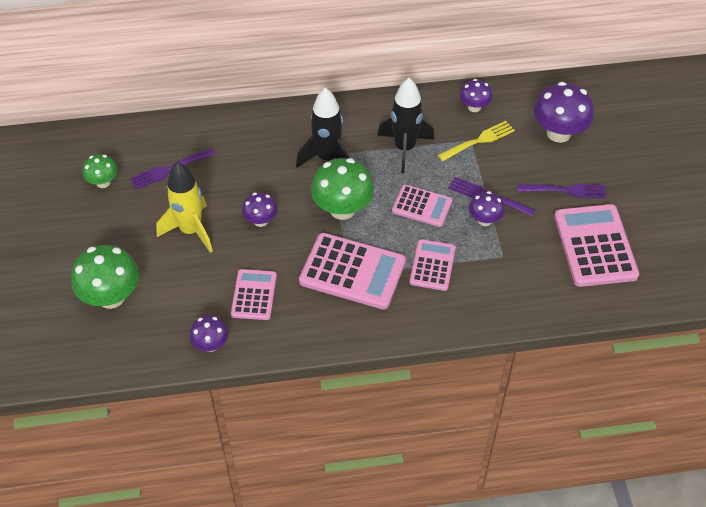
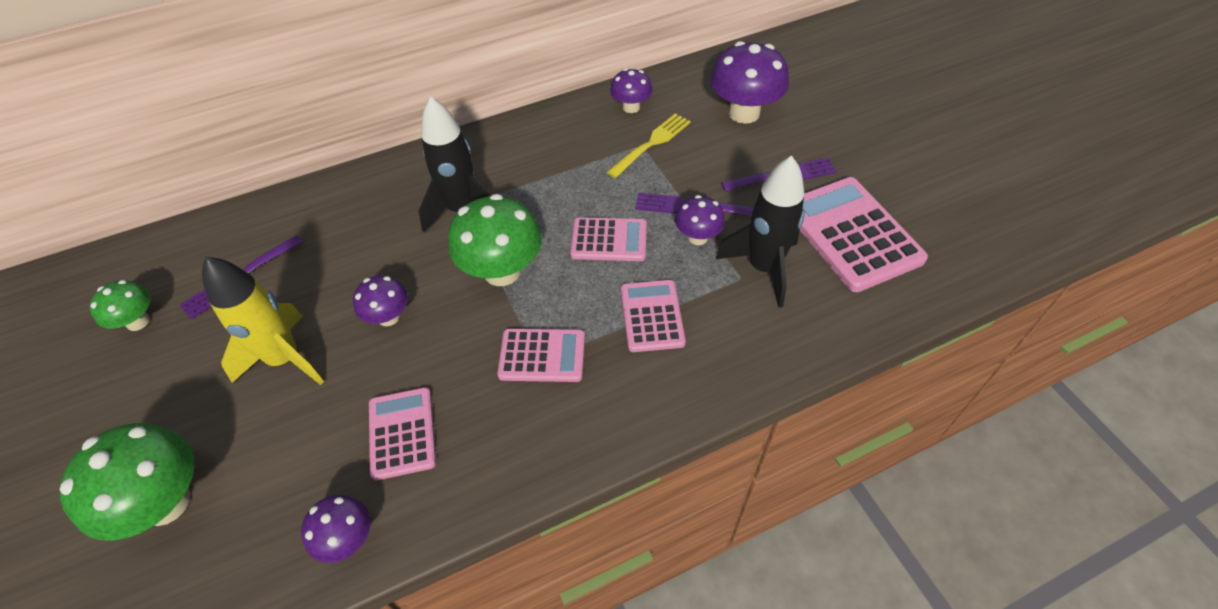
camera: 15 degrees left, 0 degrees up
pink calculator [299,233,406,309] -> pink calculator [497,328,585,382], size x0.59
black rocket [377,78,434,174] -> black rocket moved to [716,155,805,308]

